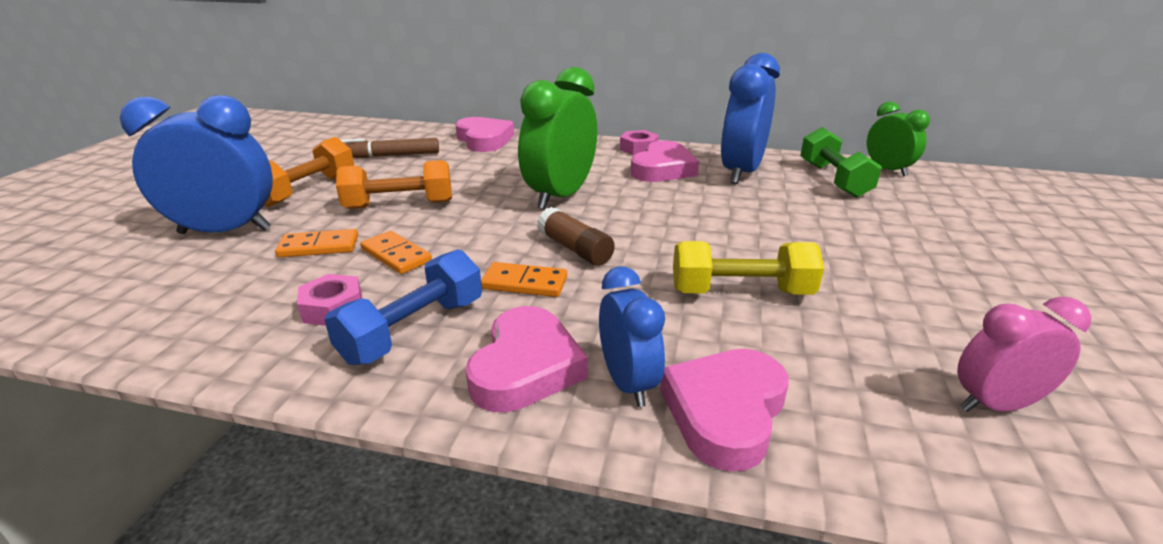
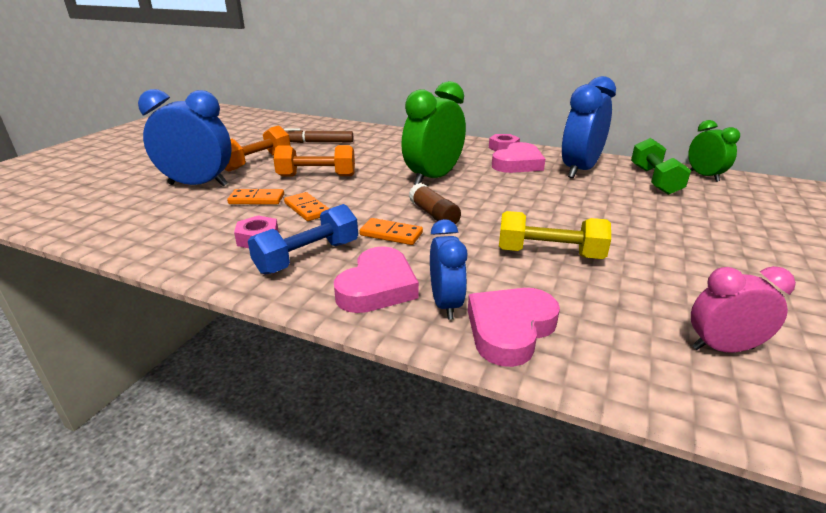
camera: 10 degrees right, 0 degrees up
pink heart [455,117,514,152] -> none

